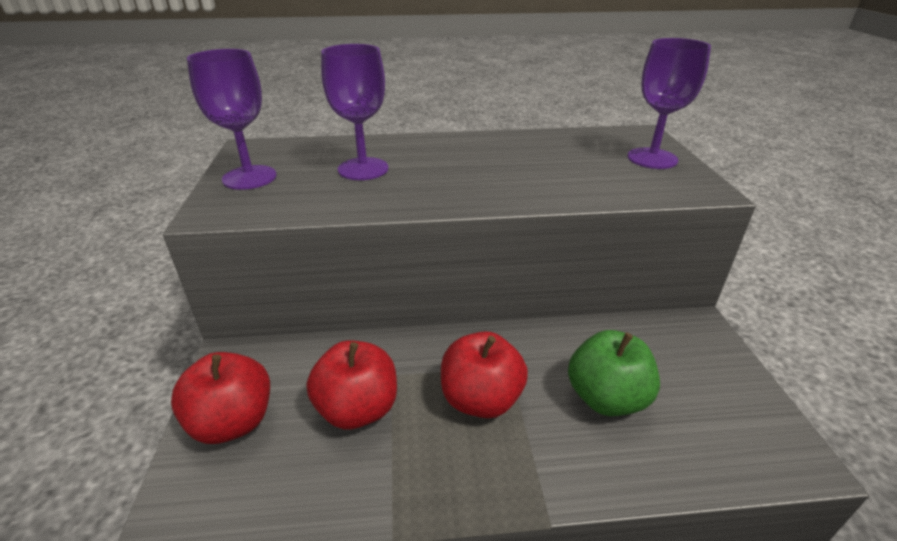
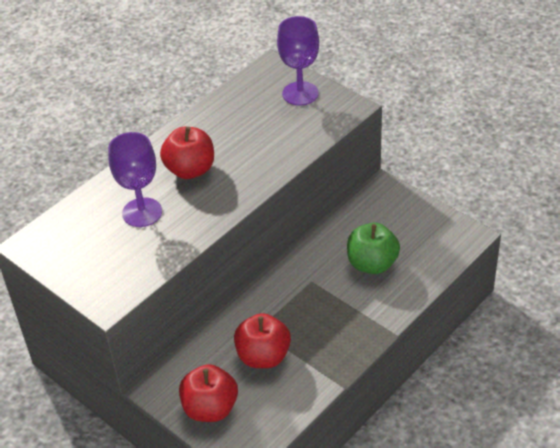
camera: 40 degrees left, 10 degrees up
purple goblet [187,49,277,190] -> none
red apple [441,331,528,418] -> red apple moved to [160,127,214,179]

